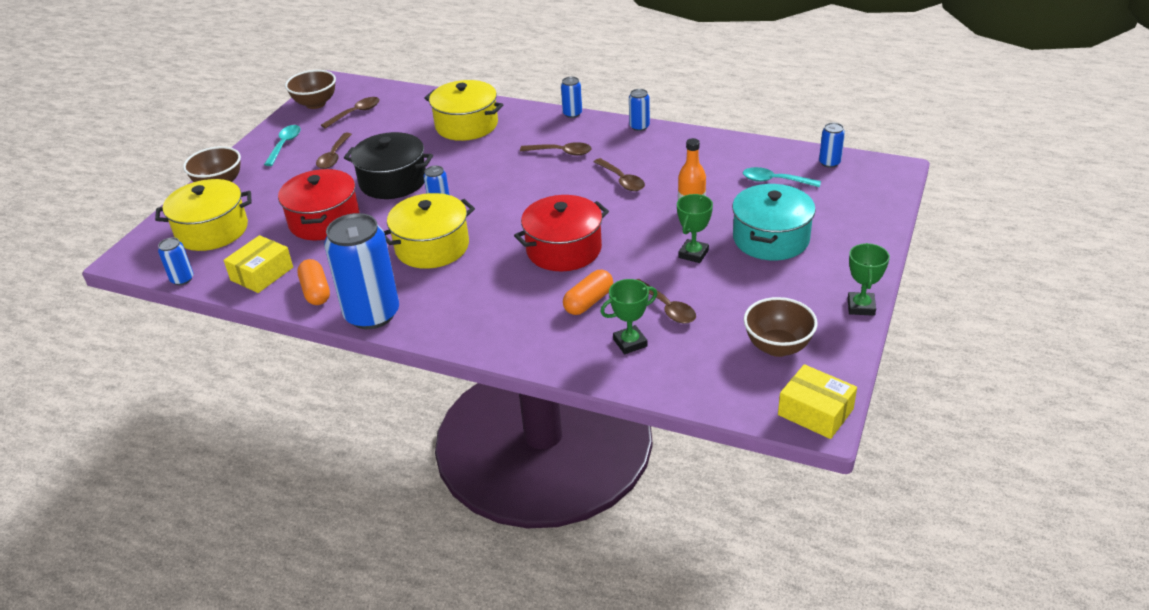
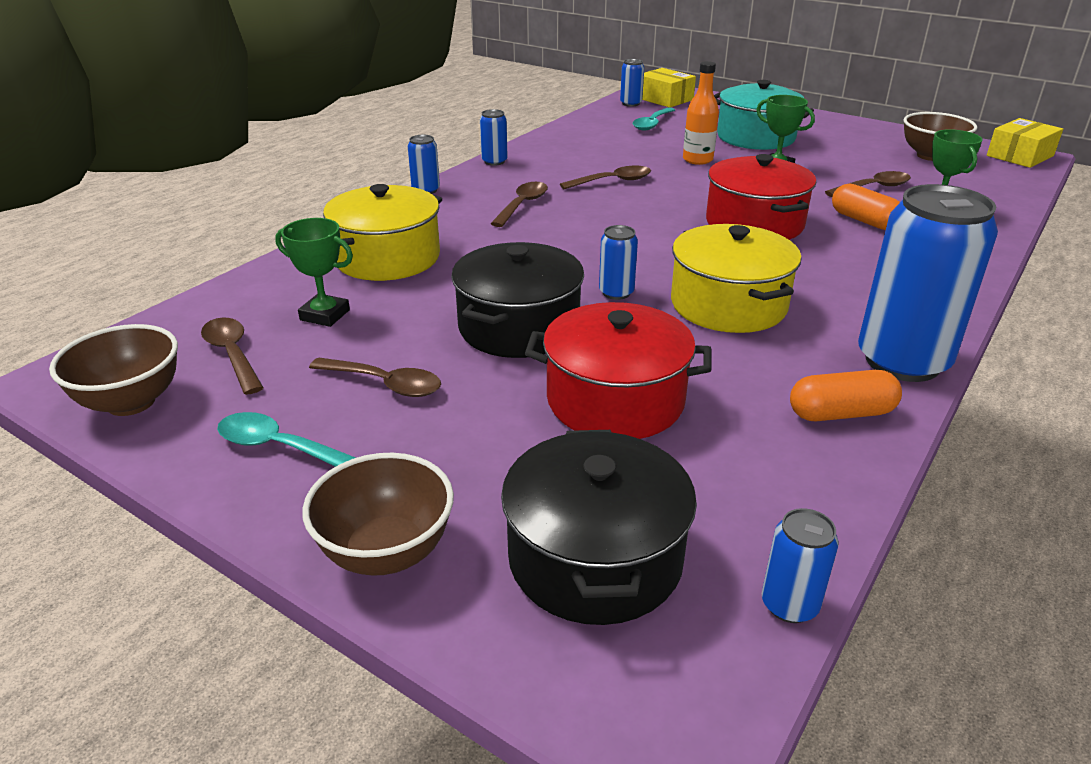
camera: 80 degrees left, 5 degrees down
yellow pot [155,179,252,251] -> black pot [501,430,697,625]
yellow box [223,235,293,293] -> yellow box moved to [642,68,696,108]
green trophy [848,243,890,316] -> green trophy moved to [275,218,353,327]

